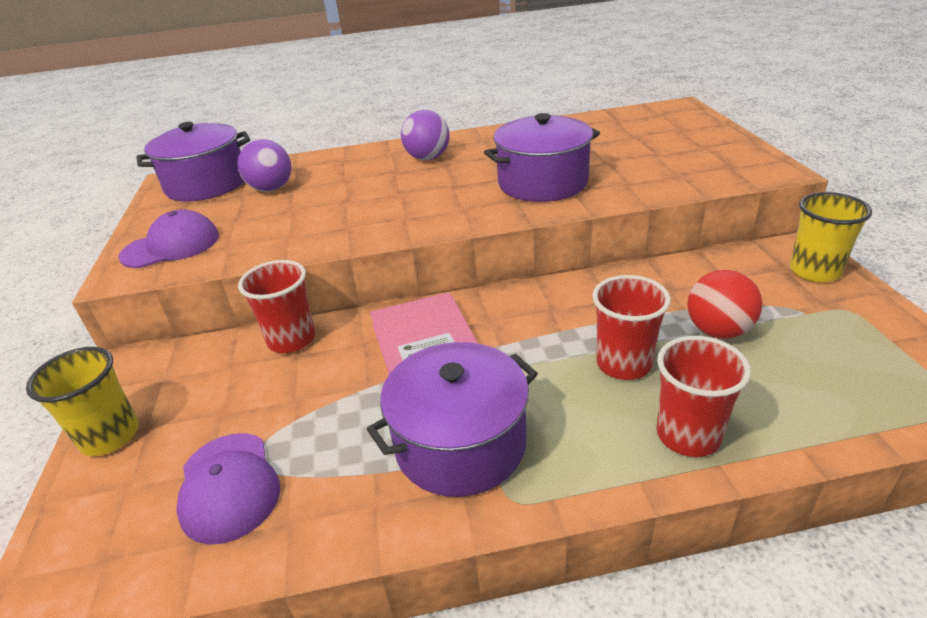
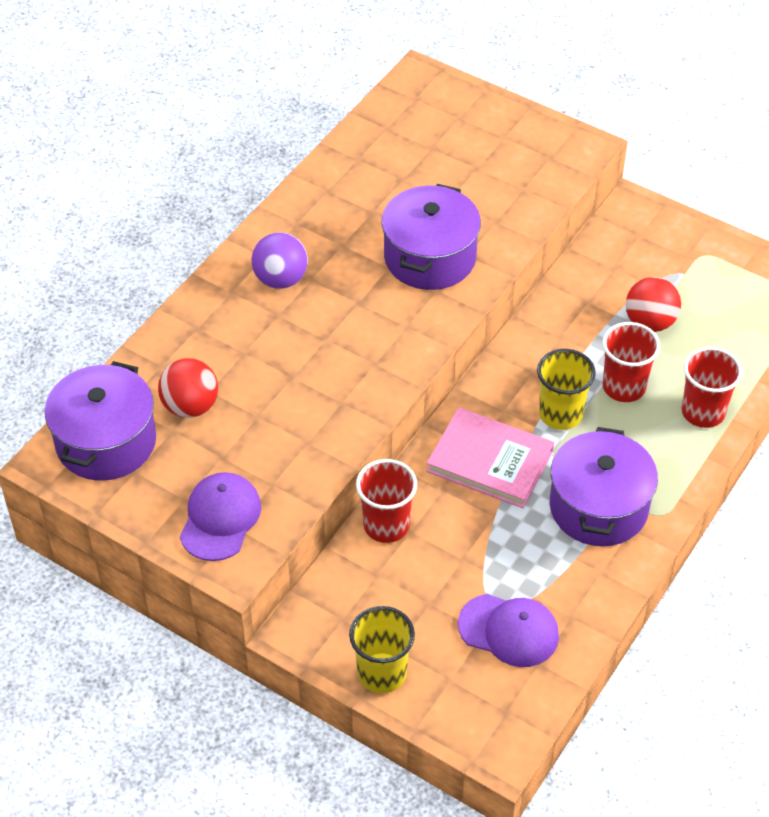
camera: 50 degrees left, 15 degrees up
purple ball [238,139,291,192] -> red ball [158,358,218,418]
yellow cup [790,192,872,282] -> yellow cup moved to [537,349,596,430]

